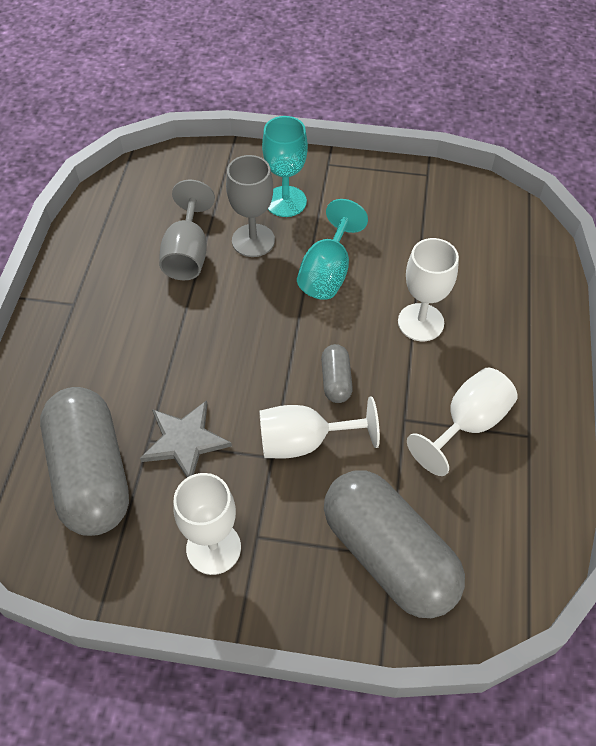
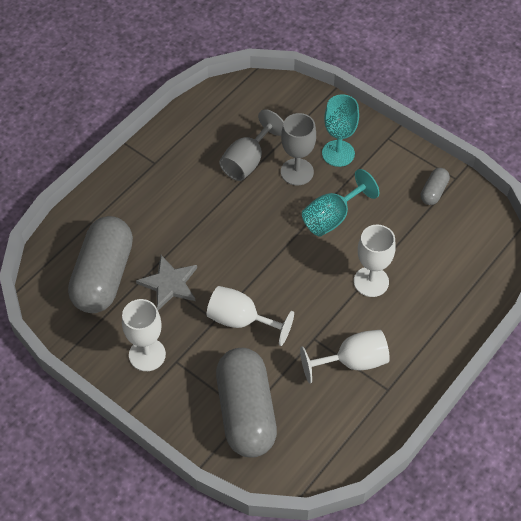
camera: 30 degrees right, 0 degrees up
grey capsule [321,344,353,403] -> grey capsule moved to [421,168,450,205]

